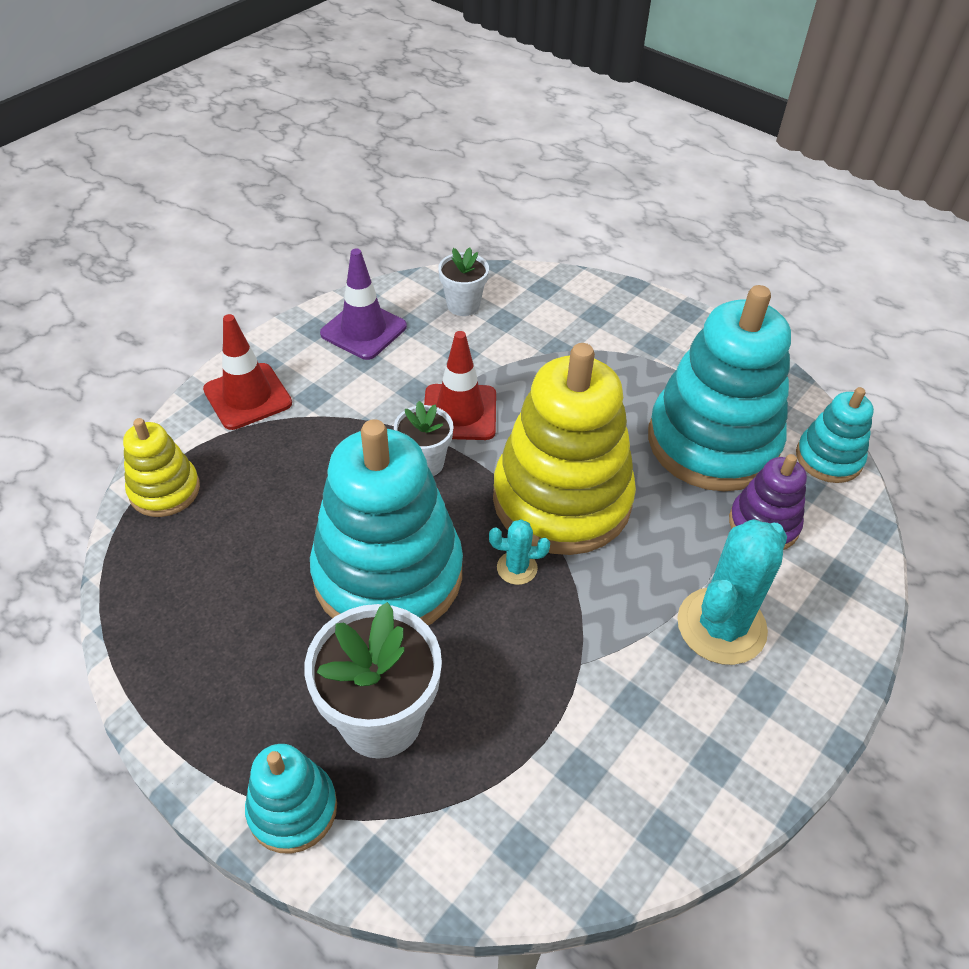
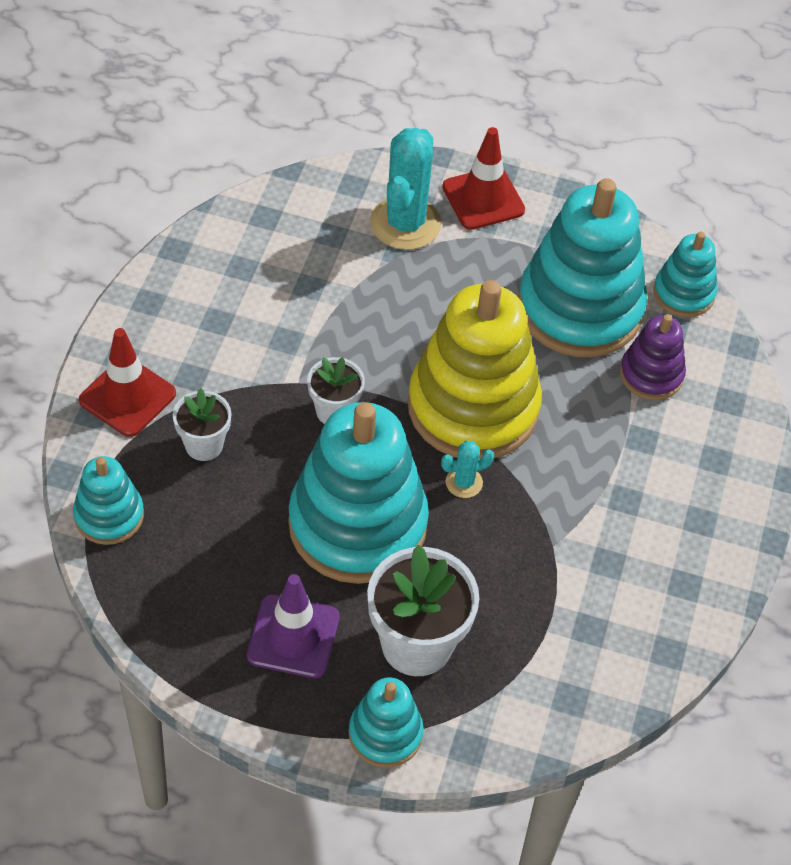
camera: 25 degrees left, 5 degrees up
yellow stacking toy [123,418,200,517] -> turquoise stacking toy [73,456,144,545]
purple traffic cone [320,248,407,360] -> purple traffic cone moved to [247,574,340,678]
red traffic cone [424,331,496,440] -> red traffic cone moved to [442,127,525,230]
white flower pot [438,247,489,316] -> white flower pot moved to [173,388,232,461]
turquoise cactus [677,519,787,665] -> turquoise cactus moved to [370,128,441,250]

